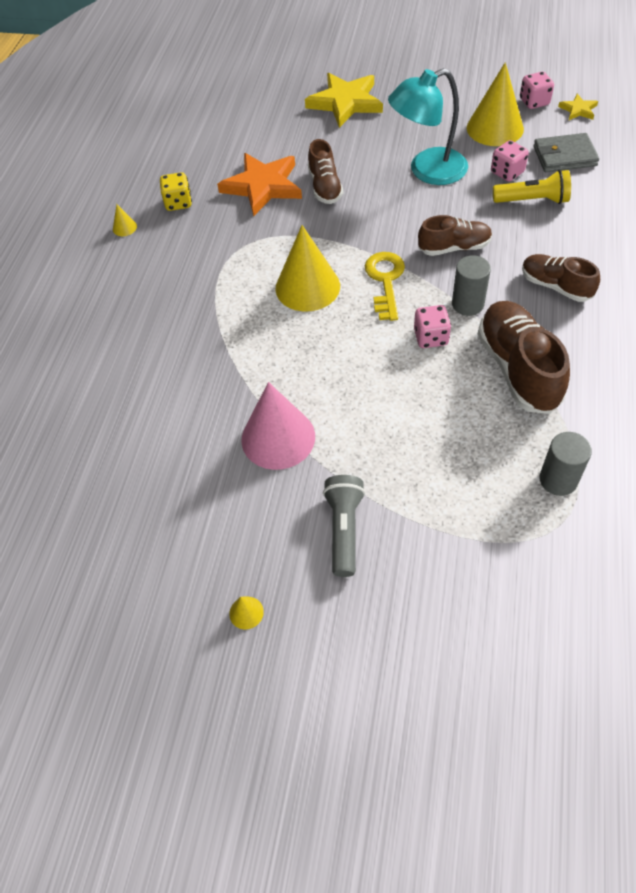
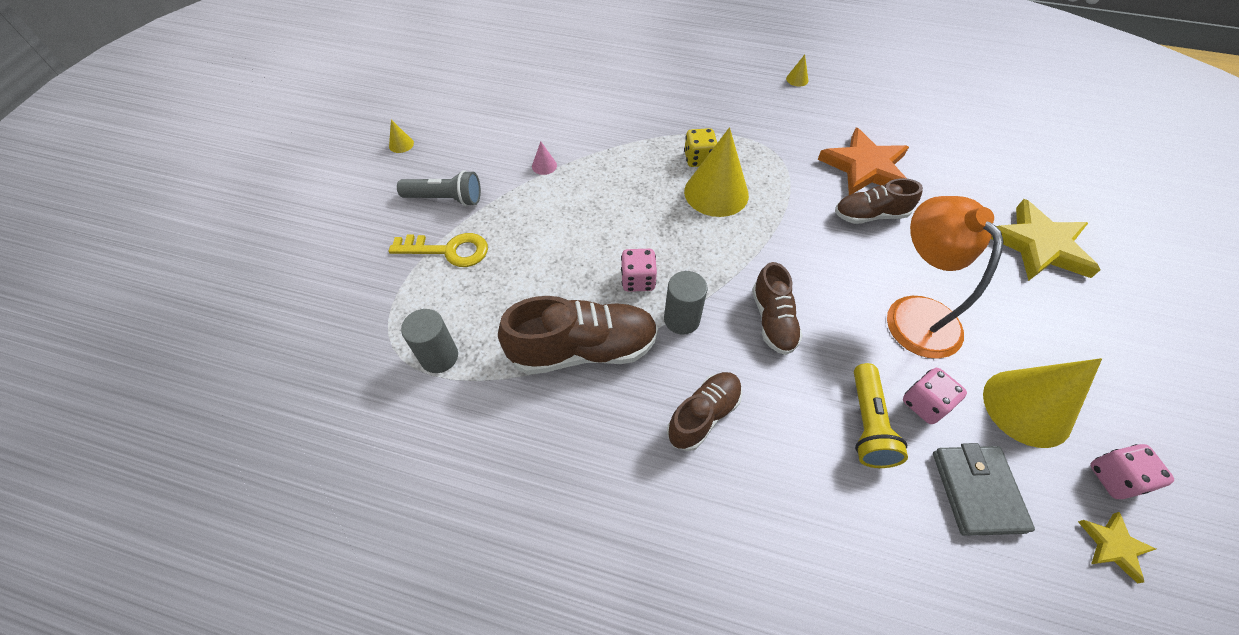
camera: 90 degrees right, 0 degrees up
yellow dice [160,172,192,211] -> yellow dice moved to [684,128,717,167]
pink cone [241,382,315,470] -> pink cone [532,141,557,175], size x0.41
yellow key [365,252,405,321] -> yellow key moved to [389,233,488,267]
turquoise lamp [388,68,468,185] -> orange lamp [887,196,1003,359]

